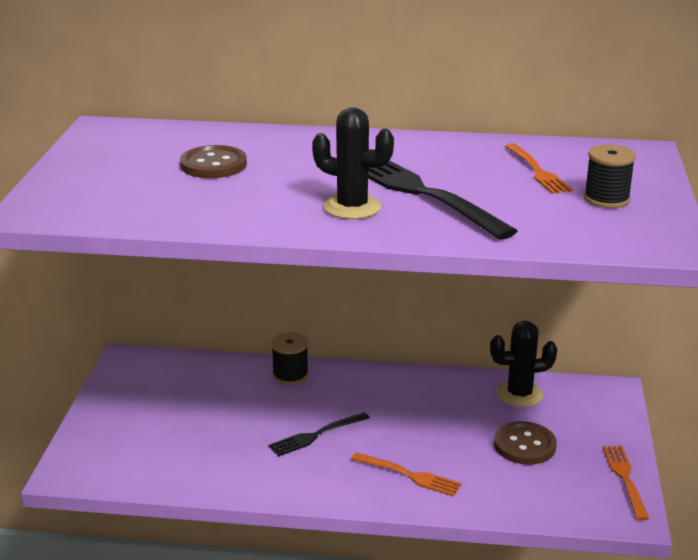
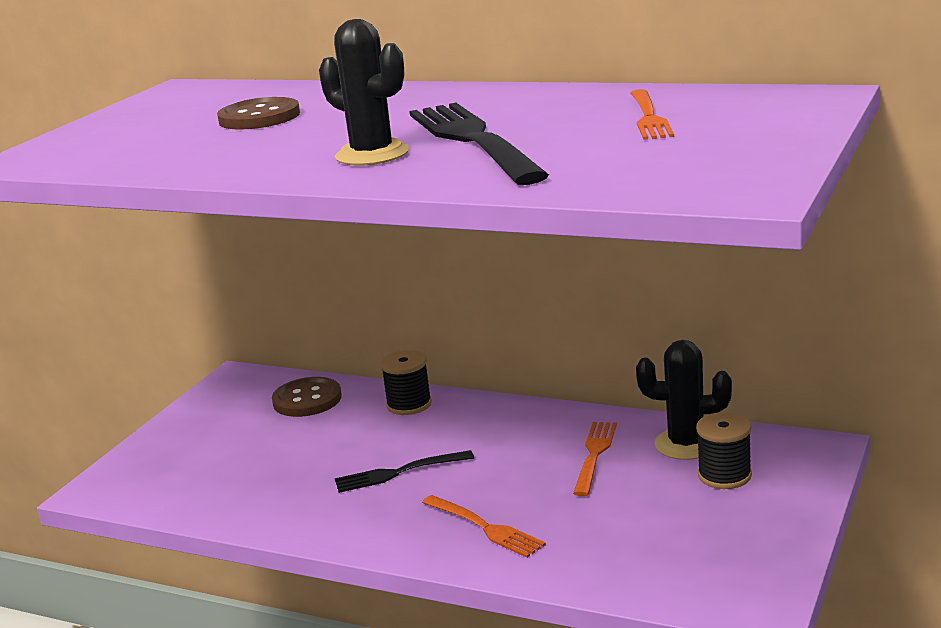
camera: 20 degrees right, 5 degrees down
brown button [494,421,557,465] -> brown button moved to [272,377,342,417]
black spool [584,144,636,208] -> black spool moved to [696,412,752,489]
orange fork [602,445,649,520] -> orange fork moved to [573,422,617,496]

